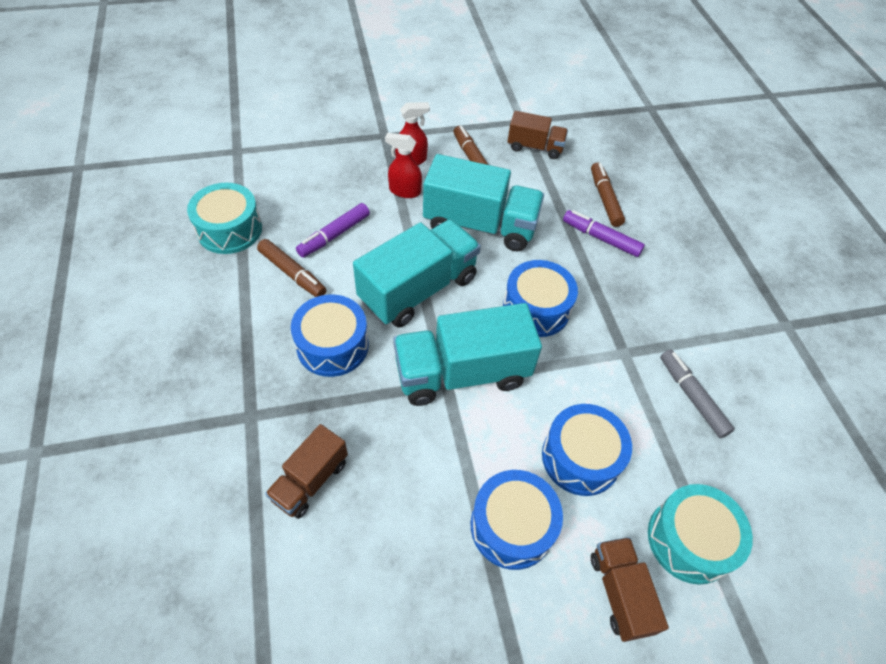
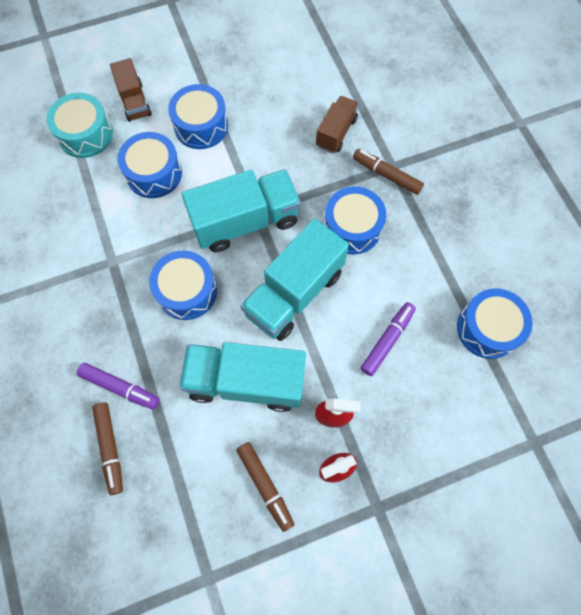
camera: 175 degrees right, 15 degrees up
turquoise drum [187,183,262,254] -> blue drum [457,288,532,359]
brown marker [257,239,326,297] -> brown marker moved to [353,149,424,195]
brown truck [507,111,568,159] -> none
grey marker [660,350,735,438] -> none

